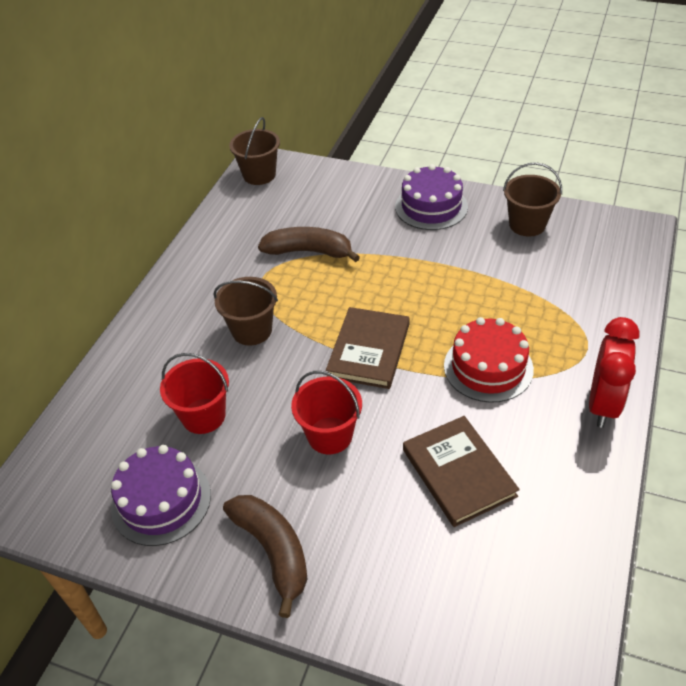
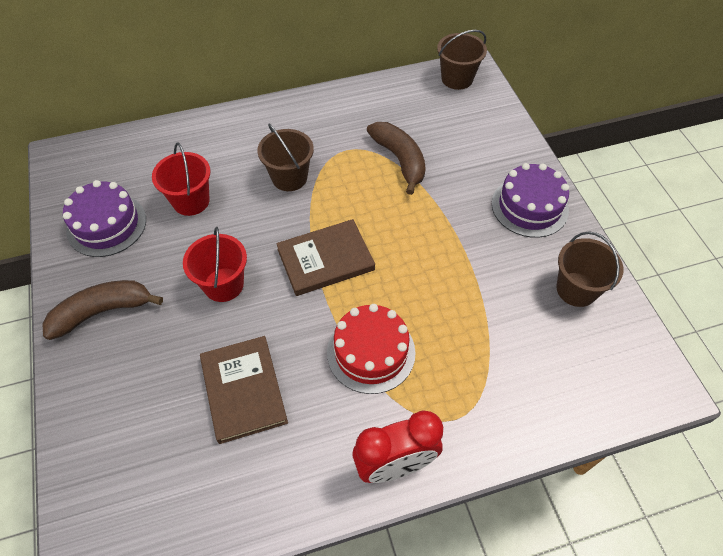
camera: 50 degrees right, 10 degrees up
brown banana [223,495,308,618] -> brown banana turned 135 degrees counterclockwise [42,280,163,340]
brown book [403,416,520,527] -> brown book turned 45 degrees counterclockwise [200,336,288,444]

